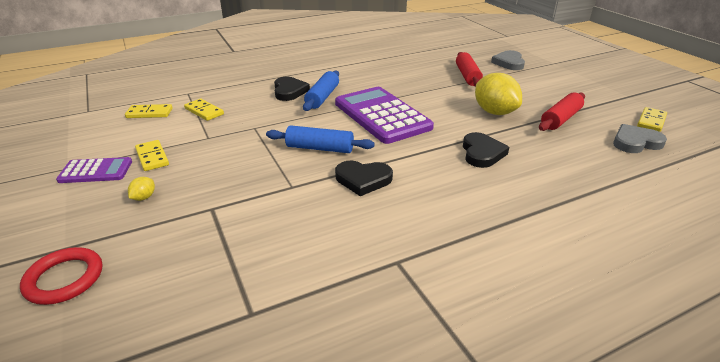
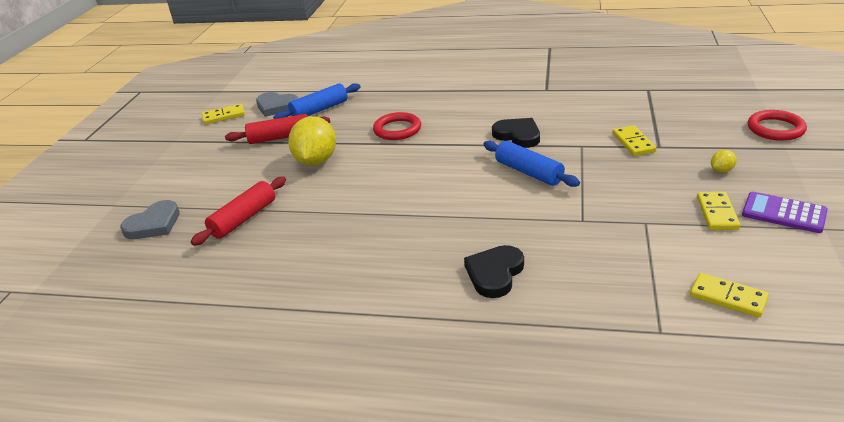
camera: 140 degrees left, 0 degrees up
yellow domino [184,99,224,121] -> yellow domino moved to [613,125,657,156]
blue rolling pin [303,71,339,111] -> blue rolling pin moved to [273,83,360,119]
purple calculator [335,87,434,144] -> none
black heart [463,132,509,168] -> red ring [373,112,421,140]

